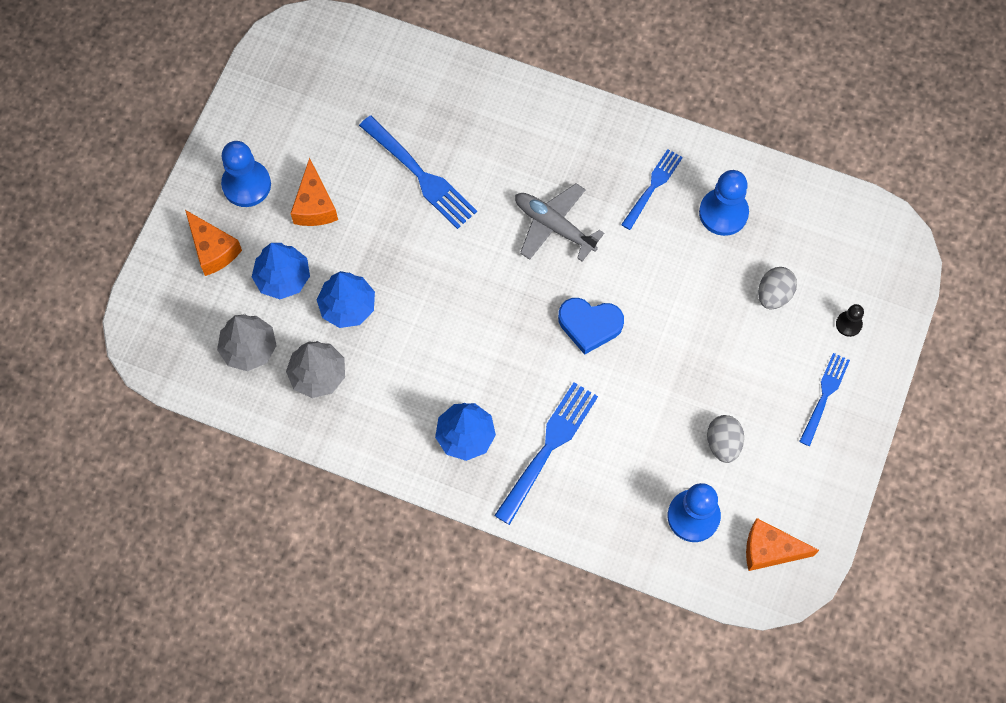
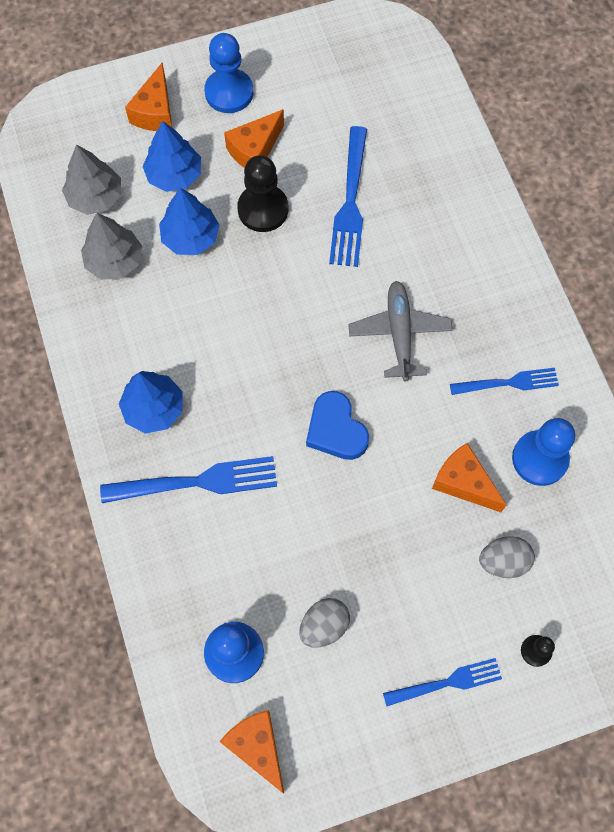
camera: 50 degrees right, 0 degrees up
none -> black pawn [237,155,288,232]
none -> orange cheese [432,443,507,512]

